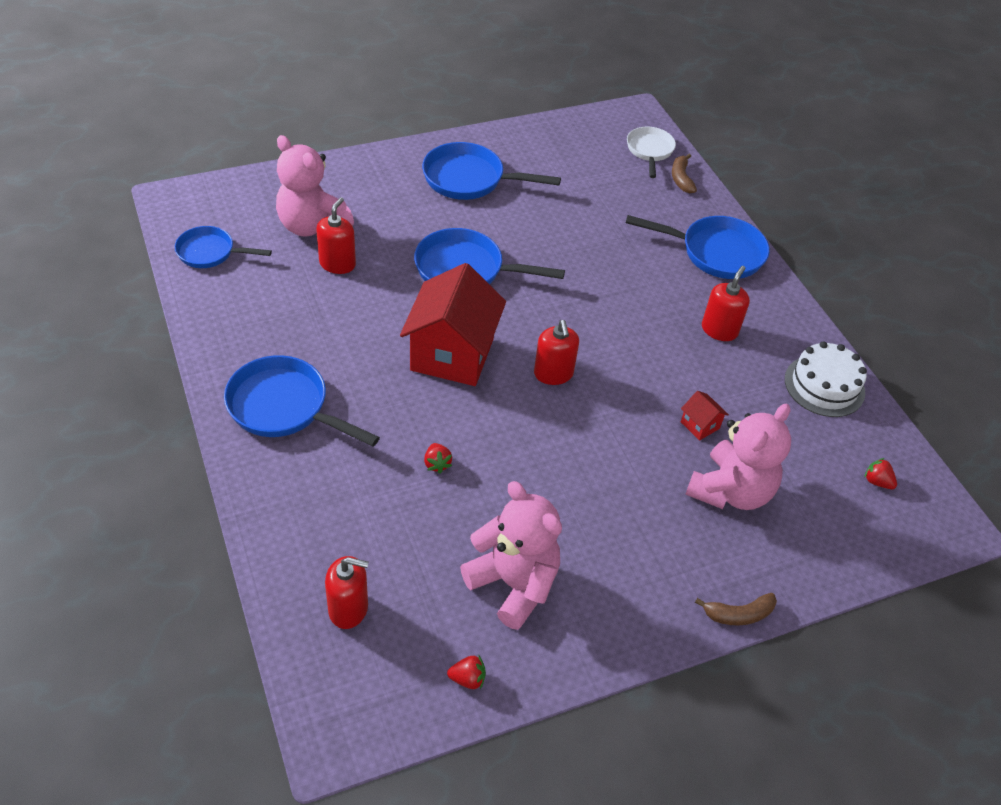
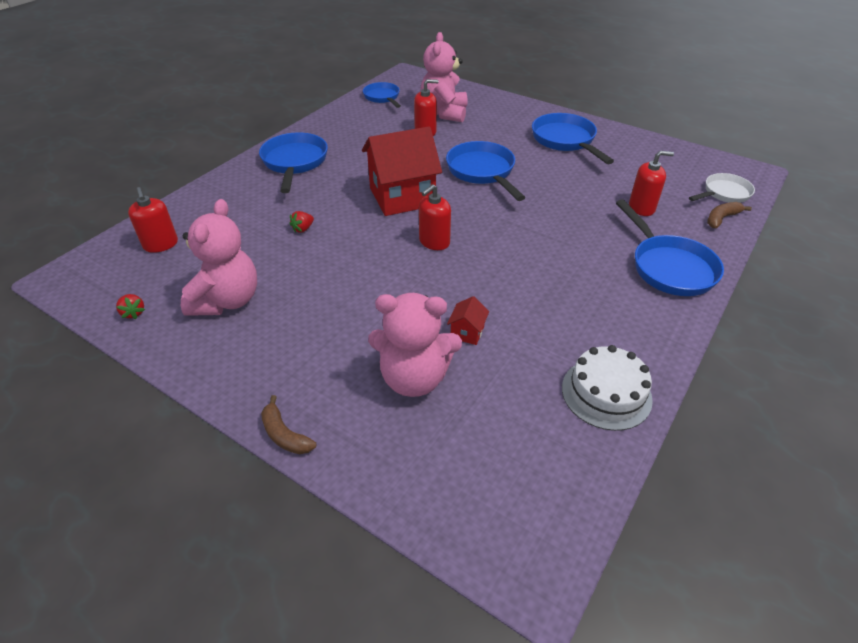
camera: 60 degrees right, 5 degrees down
red soap dispenser [702,266,750,341] -> red soap dispenser moved to [629,151,674,216]
red strawberry [864,458,897,489] -> none

